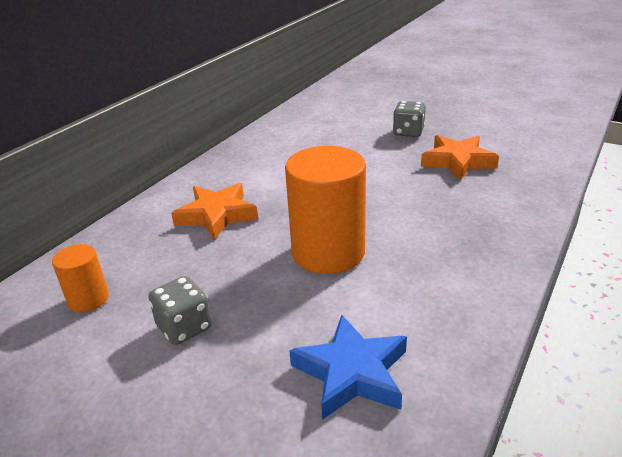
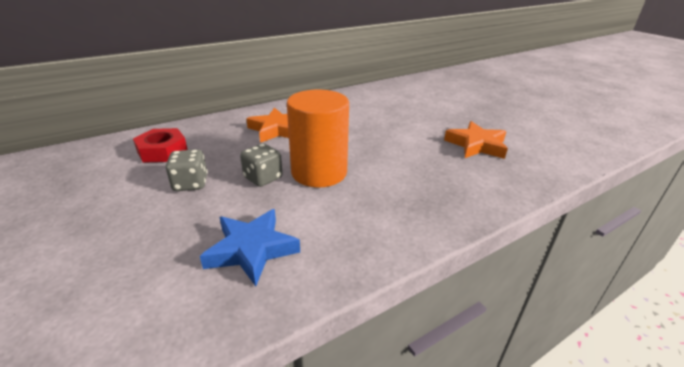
camera: 25 degrees right, 0 degrees up
orange cylinder [52,244,109,312] -> red nut [133,128,188,163]
grey dice [393,101,426,137] -> grey dice moved to [240,143,283,187]

